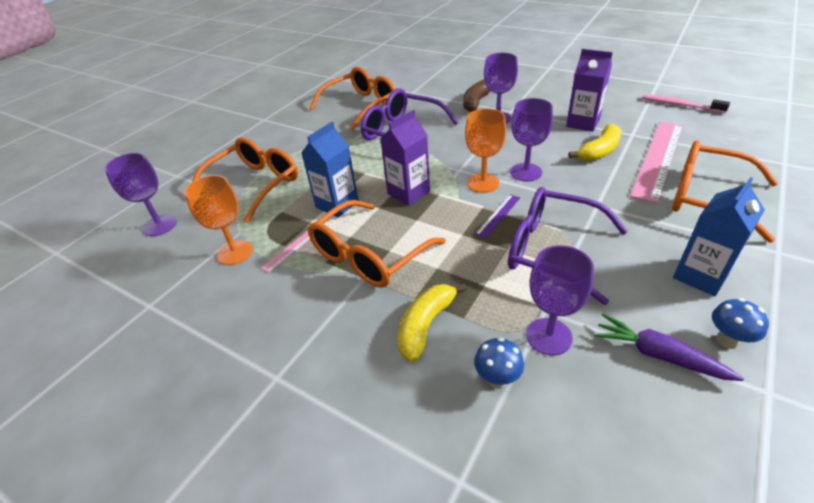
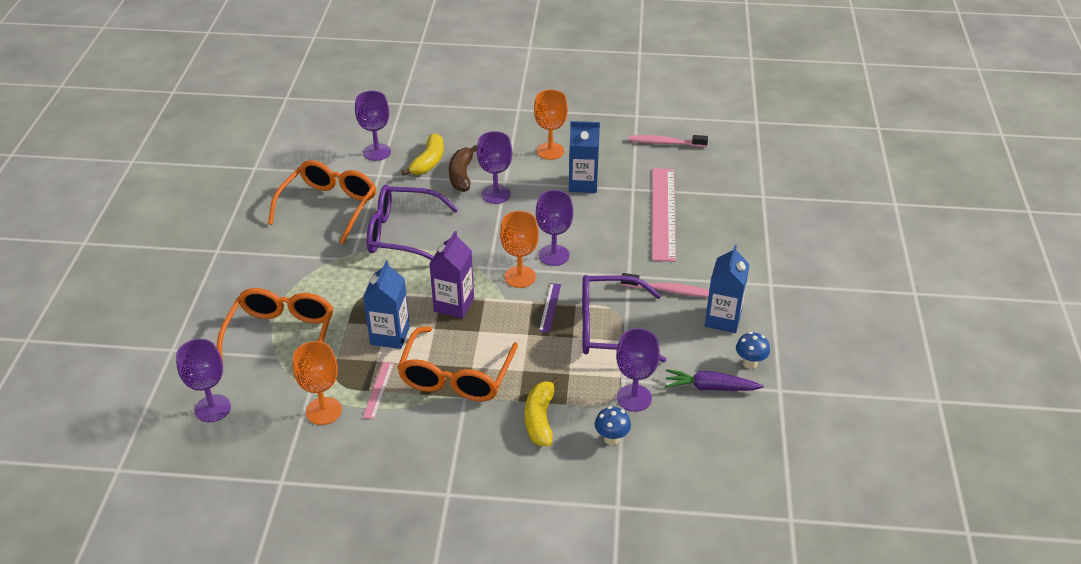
camera: 30 degrees left, 0 degrees up
purple carton [566,49,613,132] -> blue carton [569,121,600,193]
yellow banana [568,124,621,162] -> yellow banana moved to [401,133,444,176]
orange glasses [672,140,778,243] -> none
none -> purple goblet [355,91,391,161]
none -> orange goblet [534,90,568,160]
none -> pink toothbrush [621,273,709,297]

